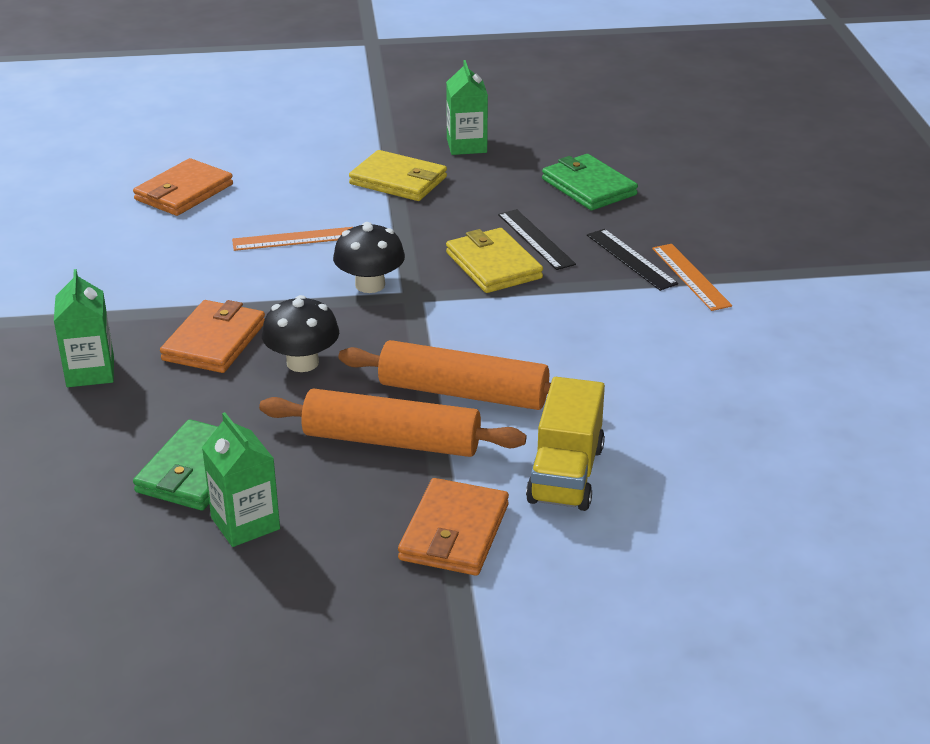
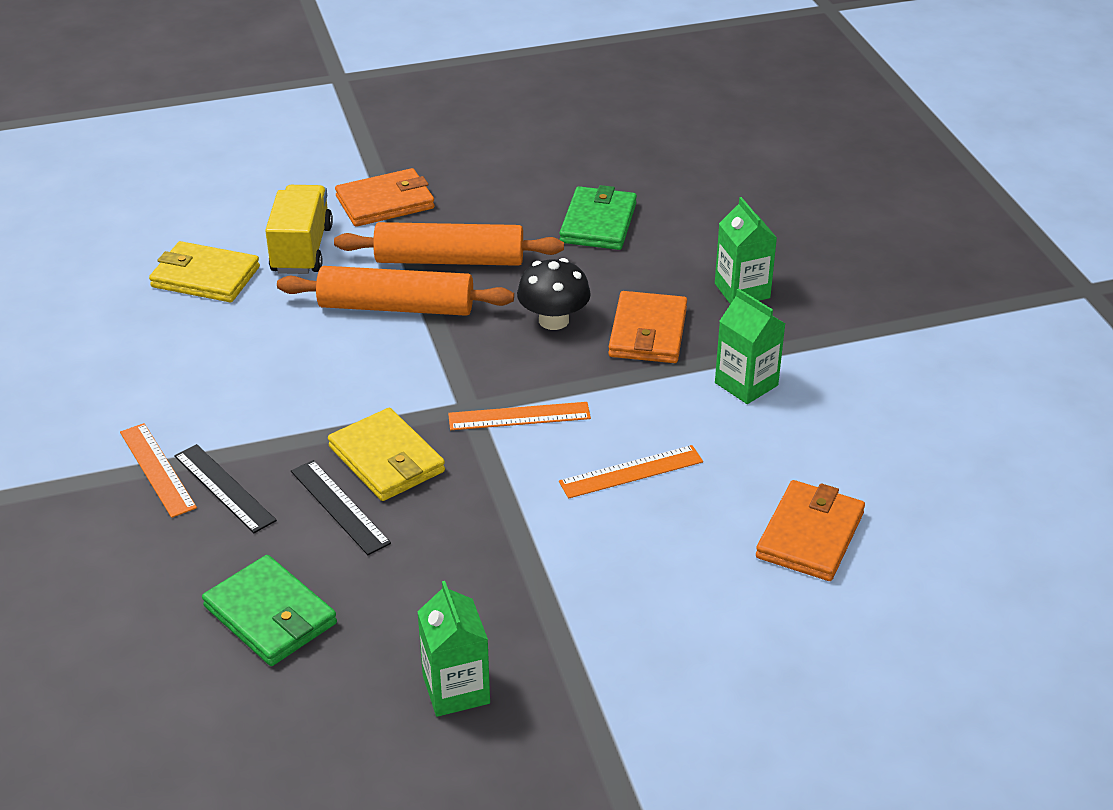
camera: 170 degrees right, 5 degrees up
green carton [202,412,280,547] -> green carton moved to [715,288,785,404]
black mushroom [333,222,405,293] -> orange ruler [448,402,591,430]
yellow wallet [349,150,447,201] -> yellow wallet moved to [149,241,260,302]
orange wallet [398,478,509,576] -> orange wallet turned 60 degrees clockwise [335,168,435,227]

